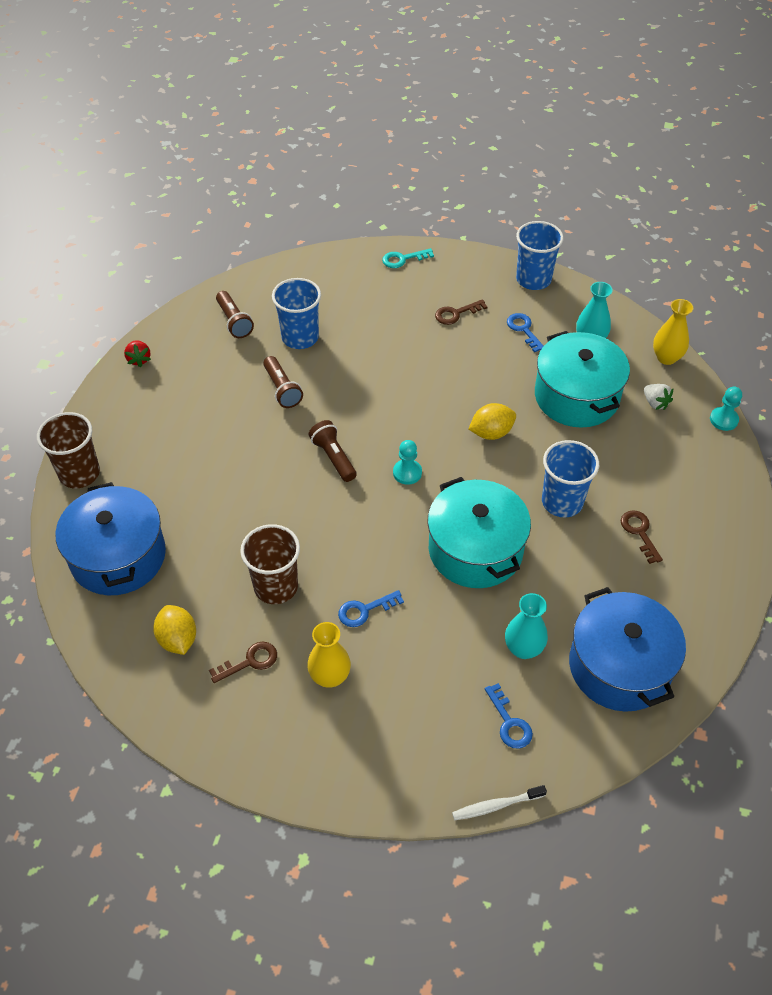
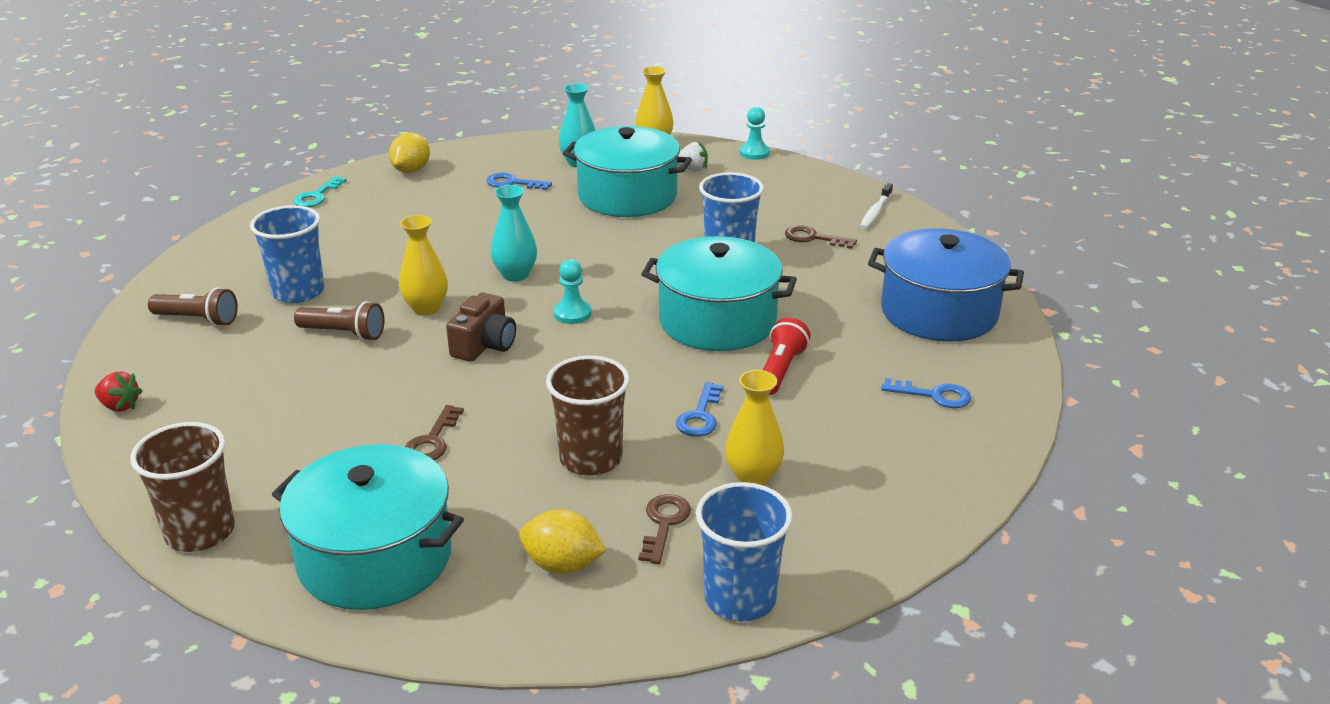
camera: 50 degrees left, 20 degrees down
blue pot [55,482,166,595] -> turquoise pot [272,444,464,610]
brown flashlight [309,420,357,482] -> brown camera [446,292,516,362]
brown key [435,299,488,325] -> brown key moved to [405,405,464,460]
white toothbrush [452,785,547,820] -> white toothbrush moved to [860,183,893,229]
yellow lemon [469,403,516,440] -> yellow lemon moved to [389,133,430,173]
turquoise vase [505,593,548,659] -> turquoise vase moved to [491,185,537,282]
blue cup [516,221,564,290] -> blue cup moved to [696,482,793,621]
none -> yellow vase [399,215,448,316]
none -> red flashlight [763,317,810,395]

